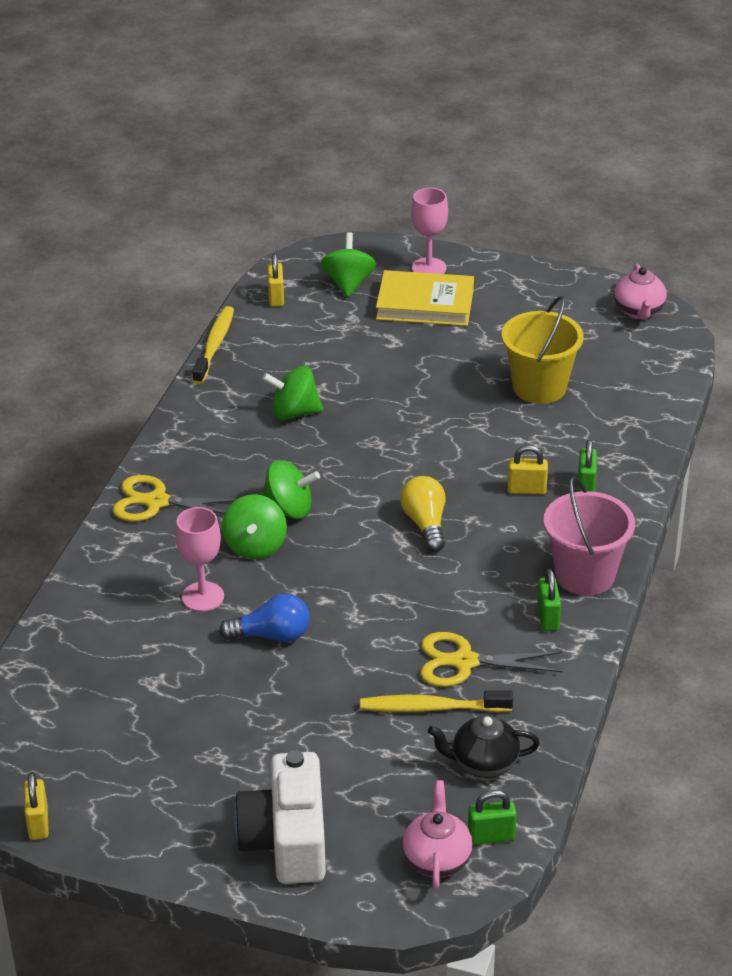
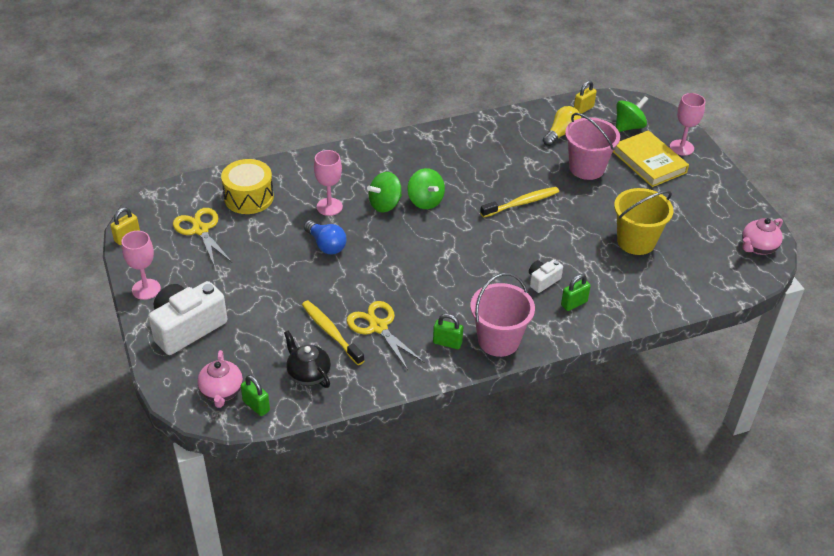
camera: 50 degrees right, 5 degrees up
yellow scissors [113,475,237,521] -> yellow scissors moved to [173,208,232,267]
yellow toothbrush [192,306,234,384] -> yellow toothbrush moved to [480,187,559,218]
green spinning top [262,366,324,420] -> none
yellow light bulb [400,476,446,552] -> yellow light bulb moved to [543,106,581,146]
pink teapot [402,780,473,889] -> pink teapot turned 120 degrees clockwise [197,350,243,408]
yellow padlock [508,445,548,494] -> white camera [529,259,563,293]
green padlock [537,569,561,631] -> green padlock turned 60 degrees clockwise [433,314,463,349]
none -> pink goblet [122,231,161,300]
none -> yellow drum [221,159,274,214]
none -> pink bucket [565,113,620,180]

